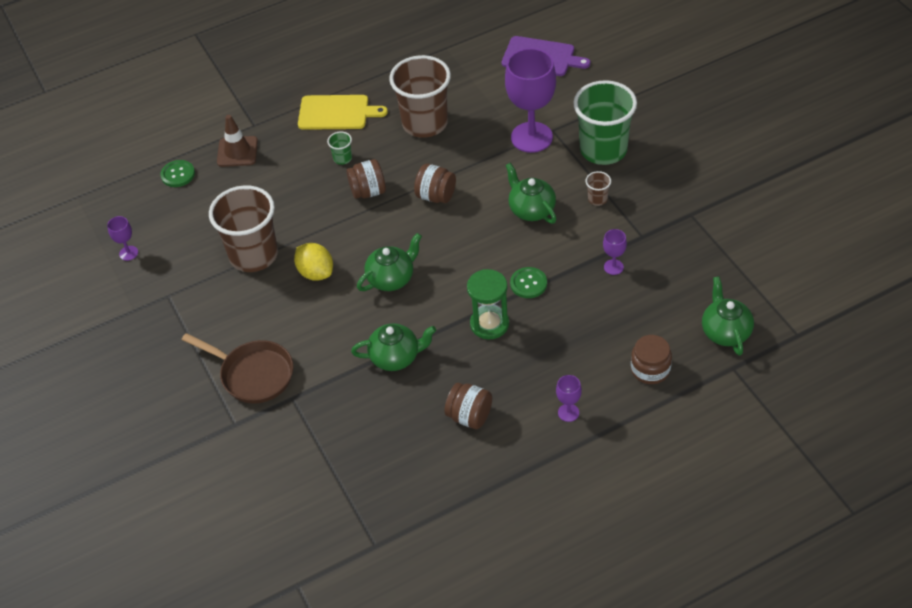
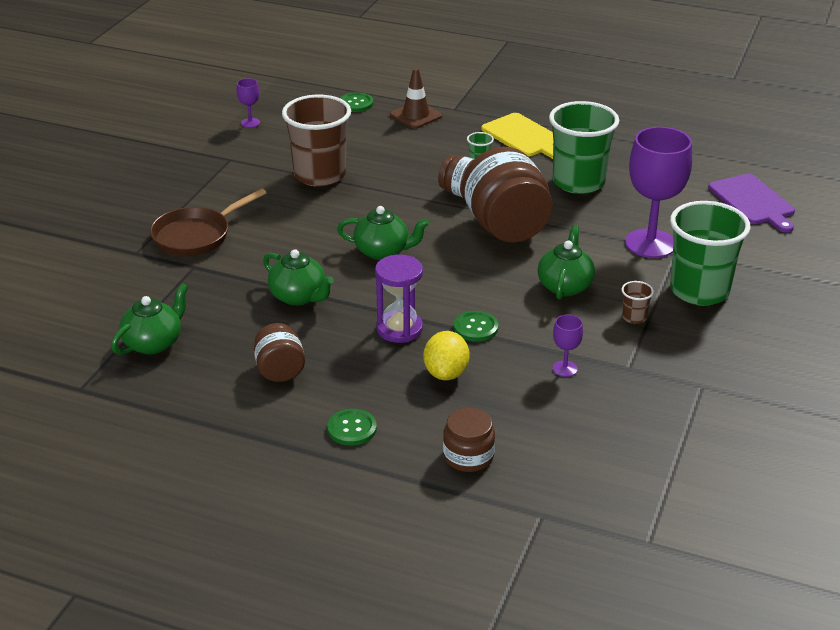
camera: 45 degrees right, 15 degrees down
brown pan [182,333,293,403] -> brown pan turned 60 degrees clockwise [150,188,266,256]
yellow lemon [294,243,333,281] -> yellow lemon moved to [423,331,469,380]
brown cup [389,55,451,138] -> green cup [549,101,619,194]
brown jar [414,164,456,203] -> brown jar [462,147,552,243], size x1.90
green hourglass [467,269,509,340] -> purple hourglass [375,255,423,343]
purple goblet [556,375,582,422] -> green button [327,409,377,446]
green teapot [702,276,754,356] -> green teapot moved to [111,283,188,355]

